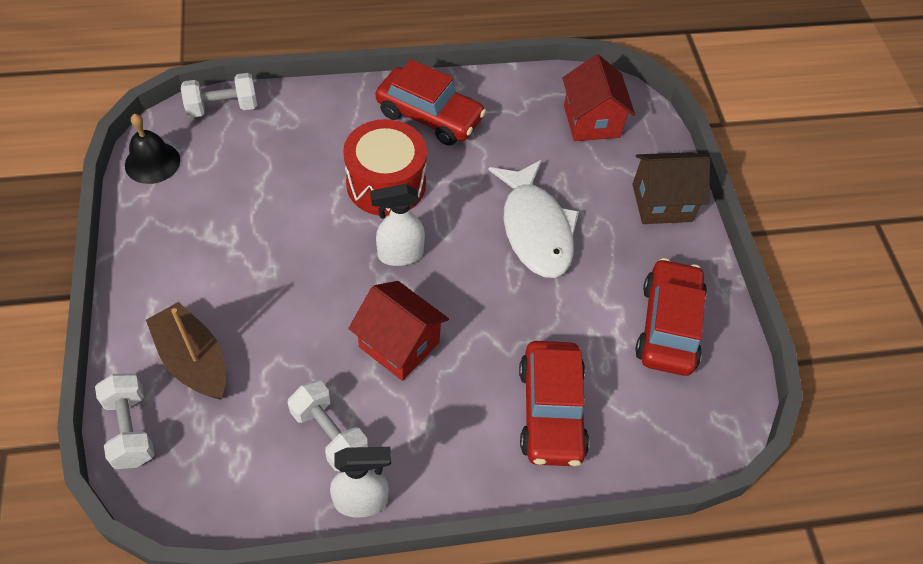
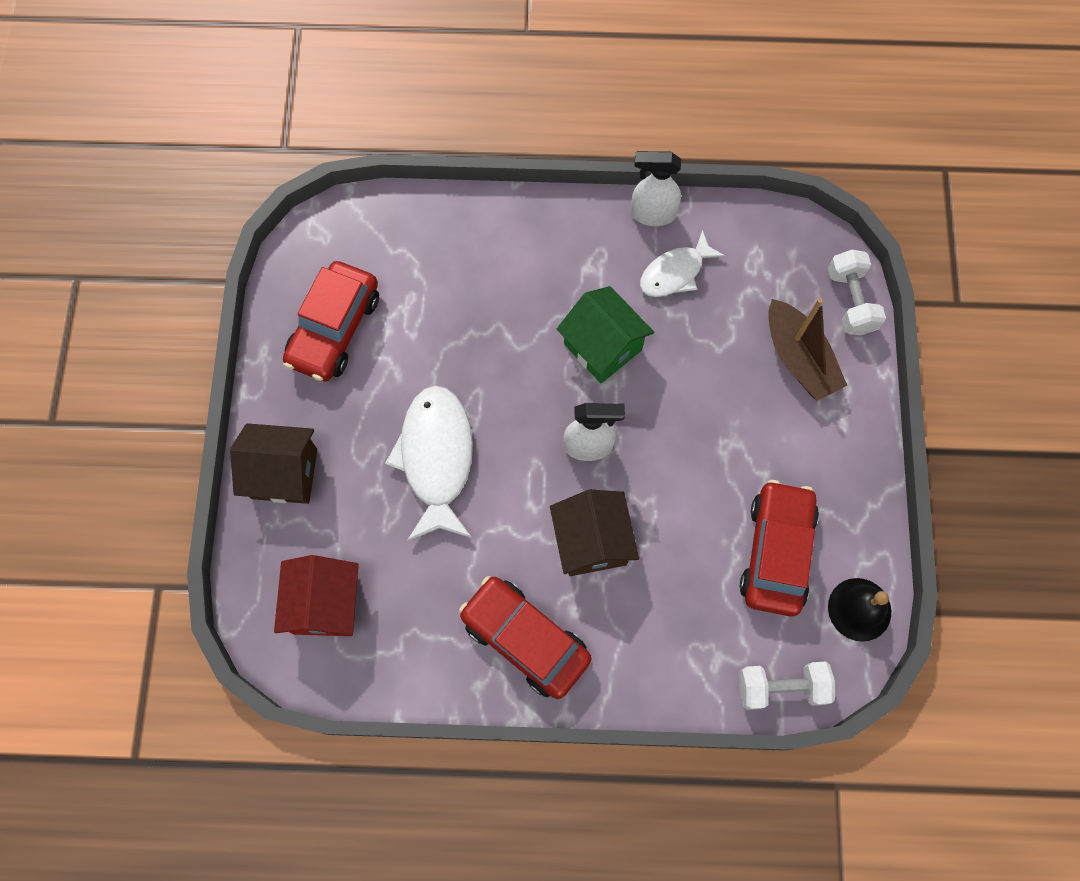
camera: 165 degrees left, 15 degrees up
white dumbbell [288,380,368,472] -> white fish [640,229,725,297]
red drum [343,119,427,216] -> brown house [550,490,639,576]
red house [348,281,449,381] -> green house [557,286,654,383]
red car [519,341,589,466] -> red car moved to [740,480,819,617]

